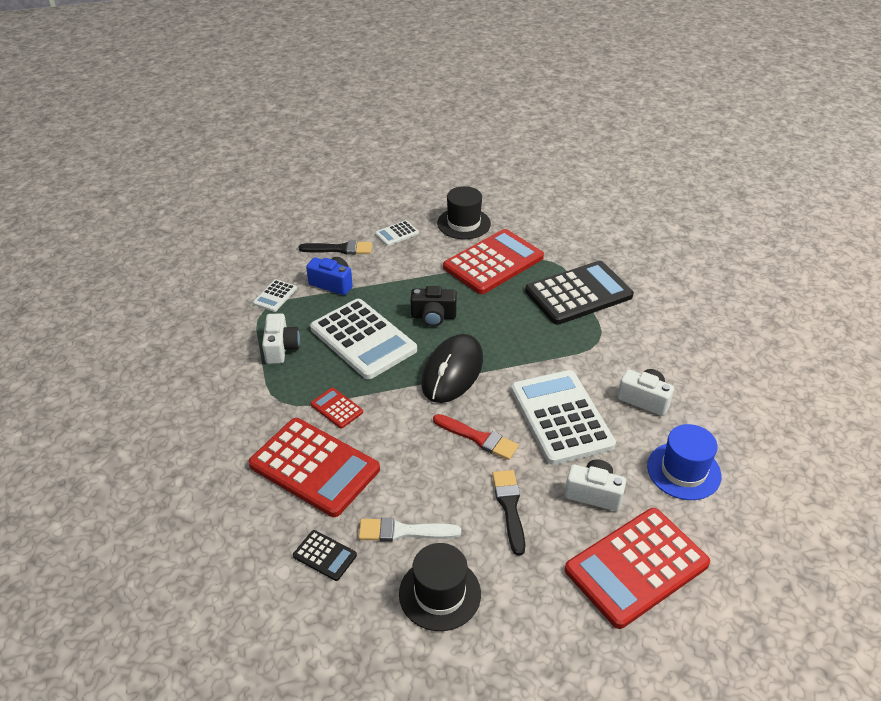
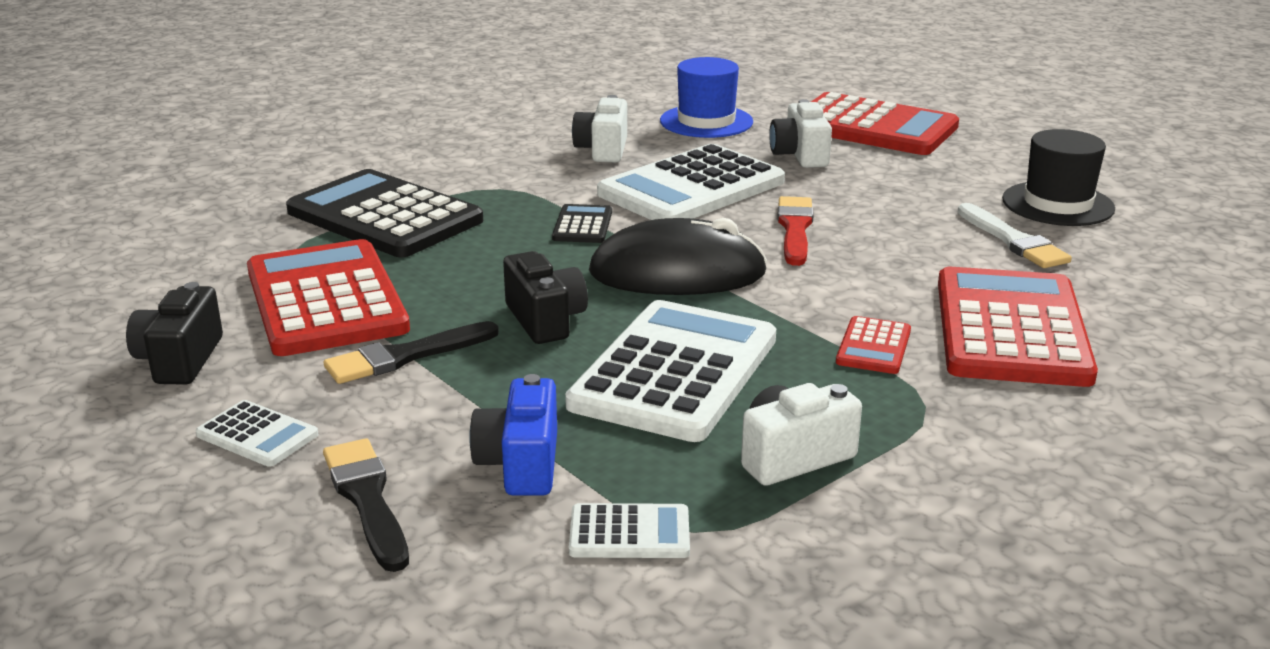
camera: 115 degrees left, 15 degrees down
black calculator [293,530,357,581] -> black calculator moved to [552,204,612,243]
black hat [437,186,491,239] -> black camera [126,282,223,385]
red calculator [443,229,544,294] -> red calculator turned 45 degrees clockwise [247,239,410,356]
black brush [492,470,525,556] -> black brush moved to [324,321,499,384]

